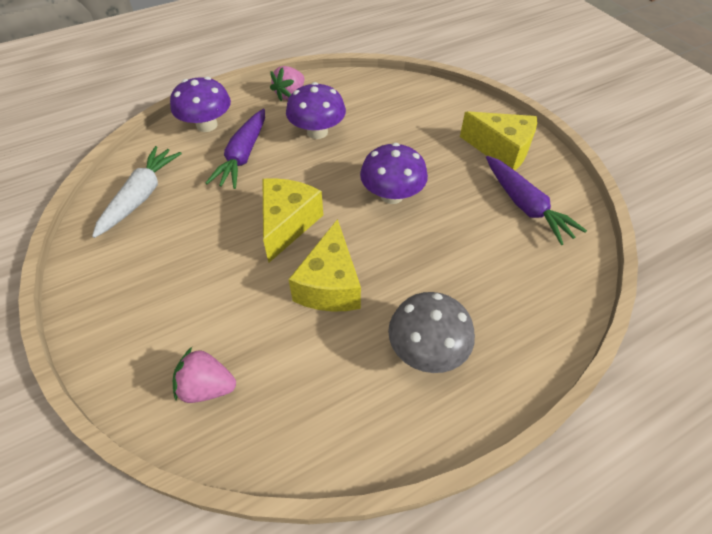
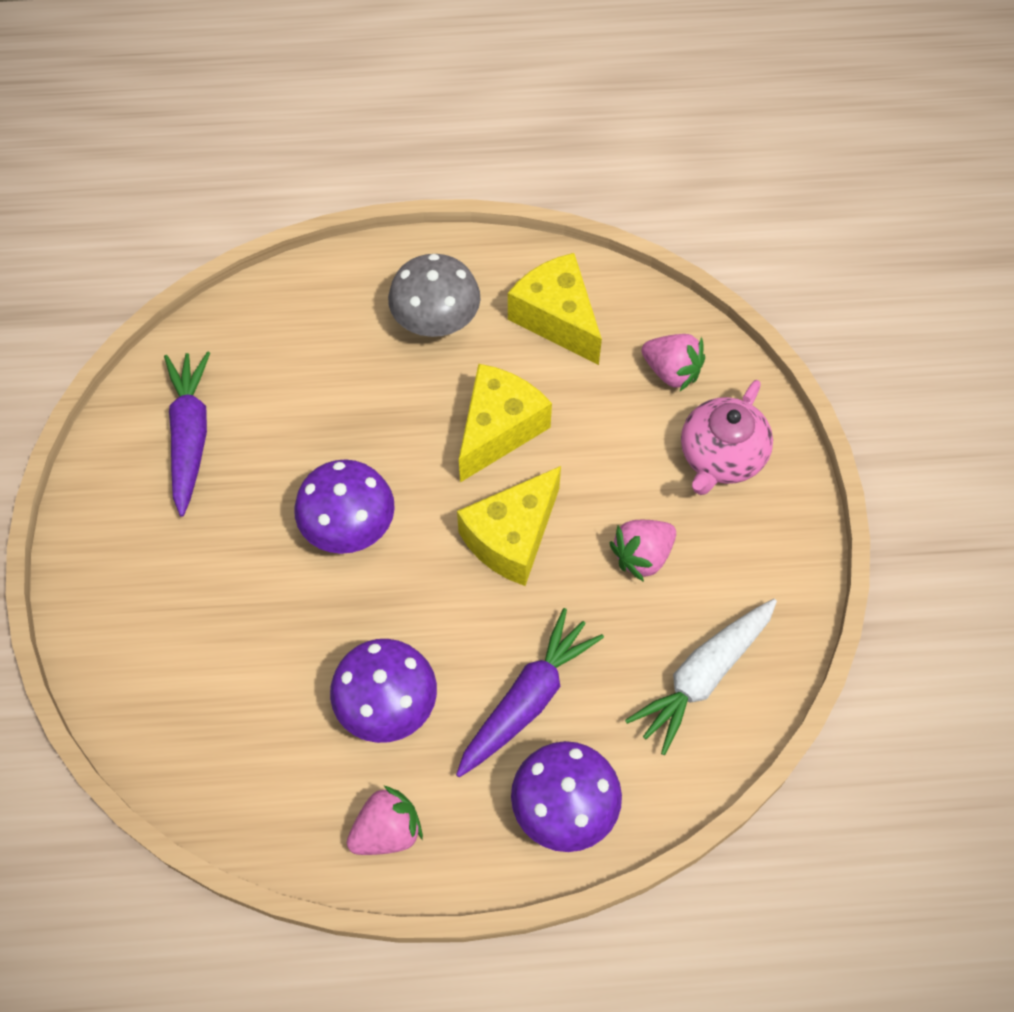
camera: 155 degrees left, 10 degrees up
yellow cheese [460,111,537,170] -> yellow cheese moved to [508,253,602,365]
none -> pink strawberry [609,520,676,582]
none -> pink teapot [681,380,773,495]

